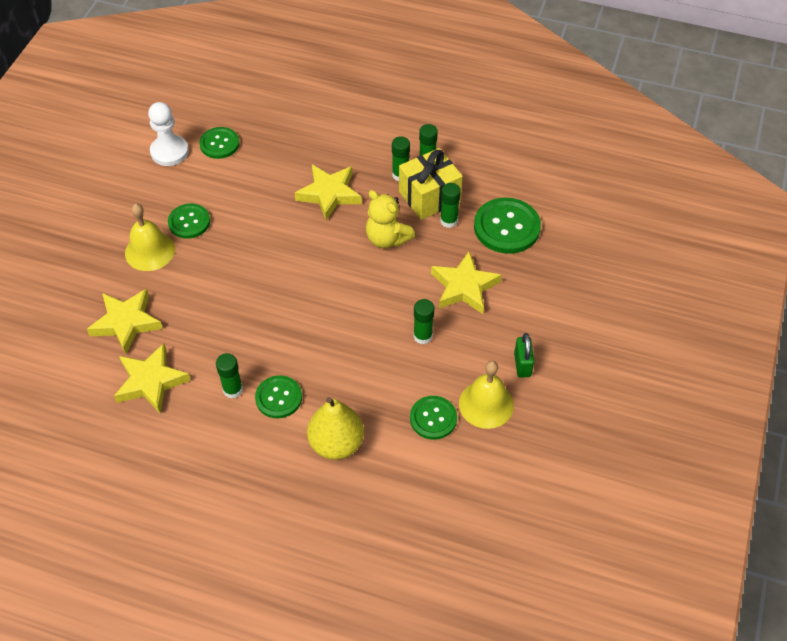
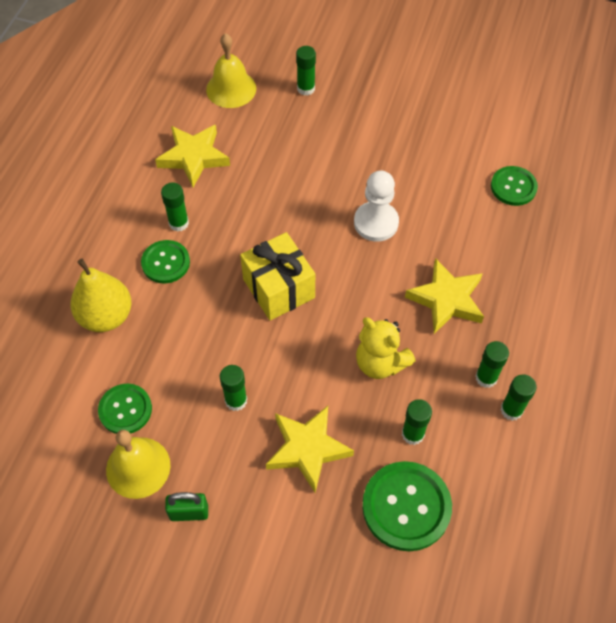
camera: 90 degrees right, 5 degrees up
yellow star [87,289,163,354] -> none
yellow bell [125,204,175,271] -> yellow bell moved to [206,33,256,108]
white pawn [148,102,189,166] -> white pawn moved to [354,171,399,242]
green button [168,204,210,239] -> none
yellow teddy bear [366,190,415,248] -> yellow teddy bear turned 90 degrees counterclockwise [356,317,416,379]
yellow gift [399,148,463,220] -> yellow gift moved to [240,232,315,320]
none -> green glue stick [296,46,316,96]

